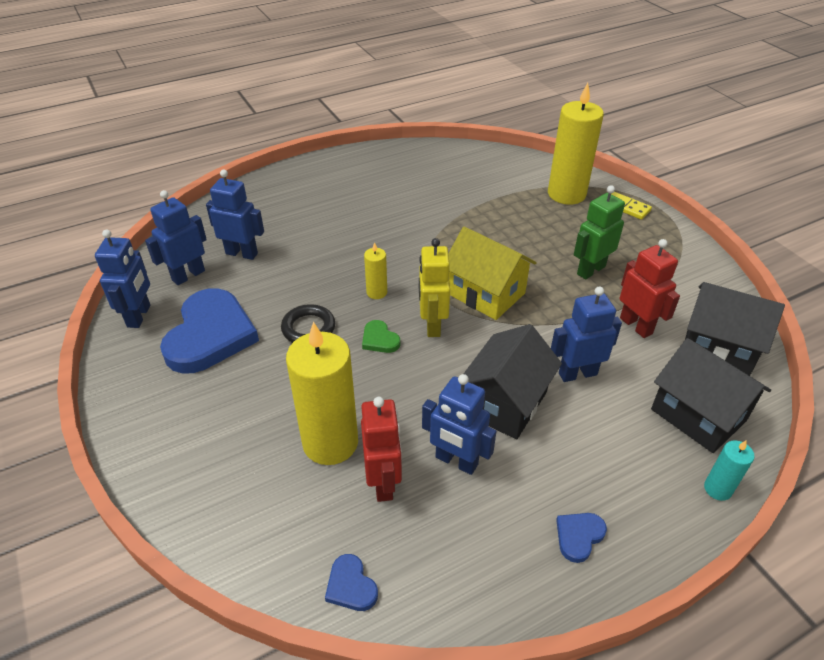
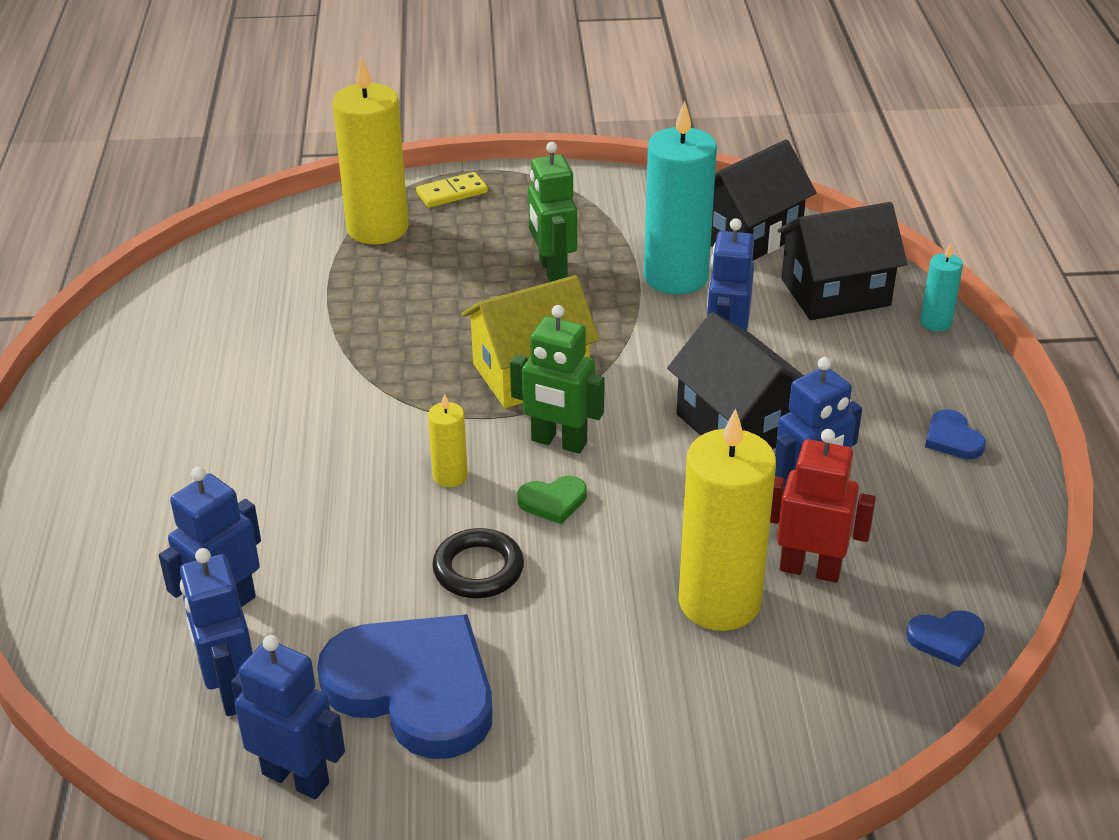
camera: 65 degrees left, 5 degrees down
yellow robot [419,238,450,337] -> green robot [510,305,605,454]
red robot [619,239,680,338] -> turquoise candle [644,101,717,295]

